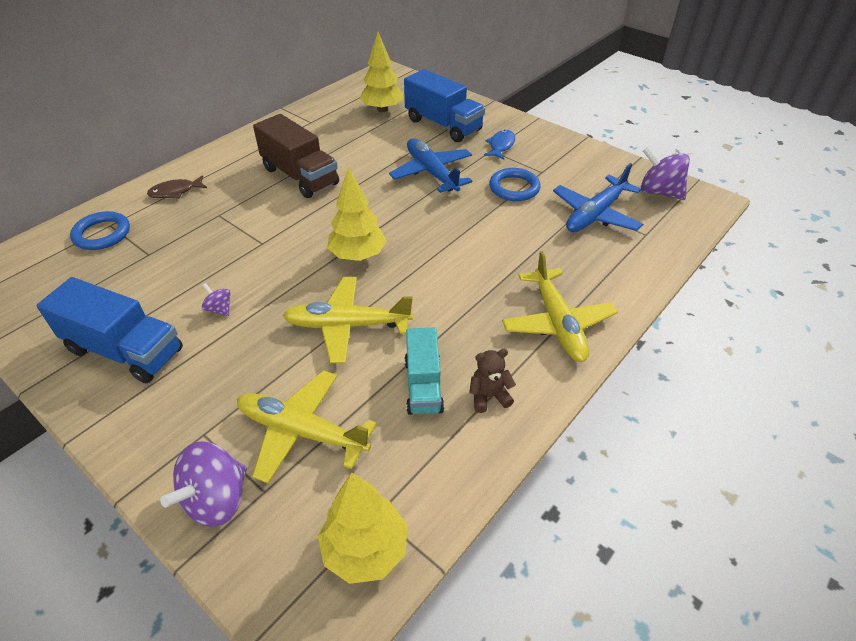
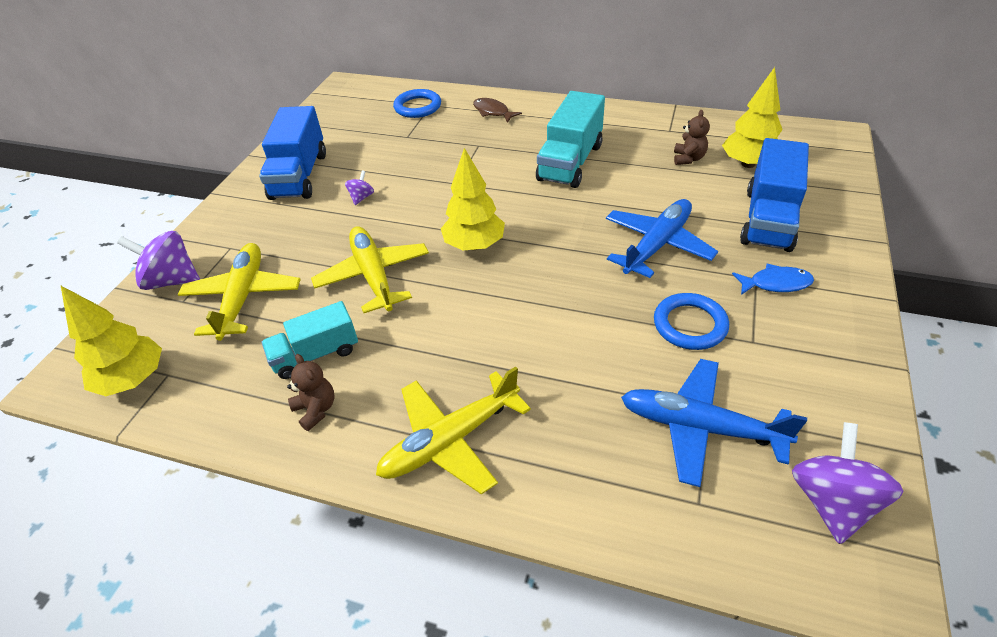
camera: 70 degrees right, 0 degrees up
brown truck [253,114,339,198] -> turquoise truck [536,91,605,188]
none -> brown teddy bear [674,110,710,165]

